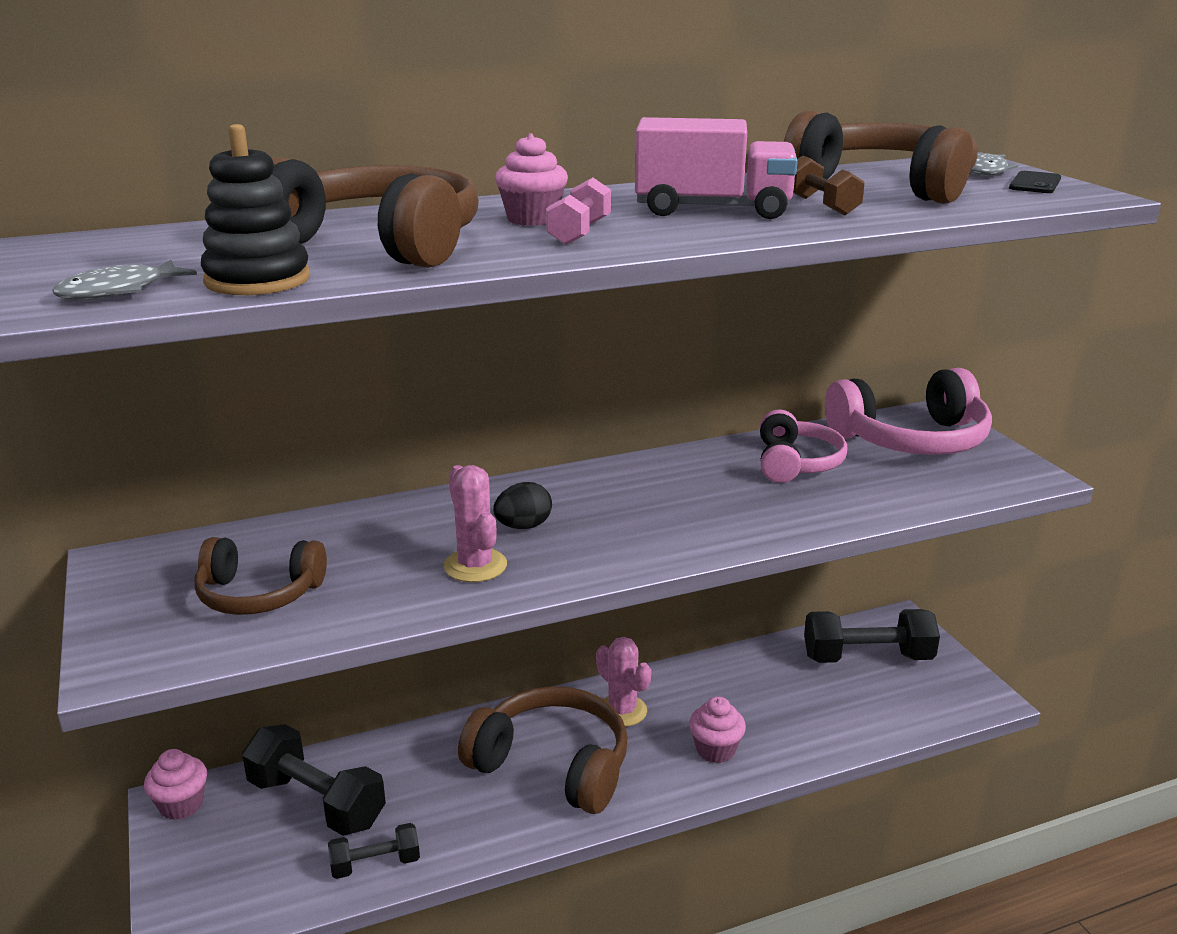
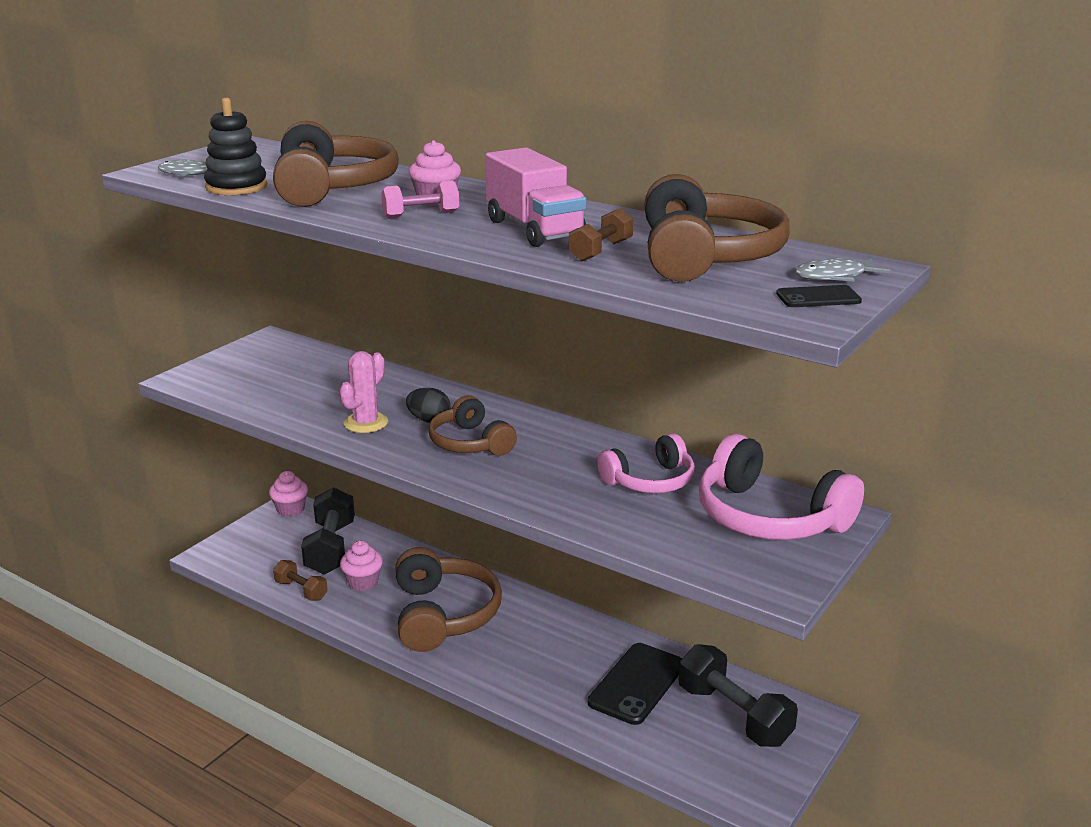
camera: 55 degrees right, 0 degrees up
brown headphones [195,537,327,615] -> brown headphones moved to [428,395,517,456]
black dumbbell [328,823,420,879] -> brown dumbbell [273,560,328,600]
pink cactus [596,637,652,727] -> none
pink cupcake [689,696,746,763] -> pink cupcake moved to [340,541,383,591]
none -> black phone [588,643,682,725]

